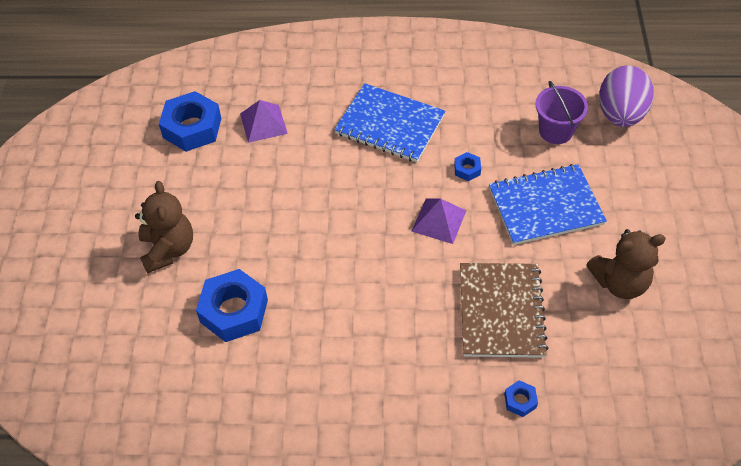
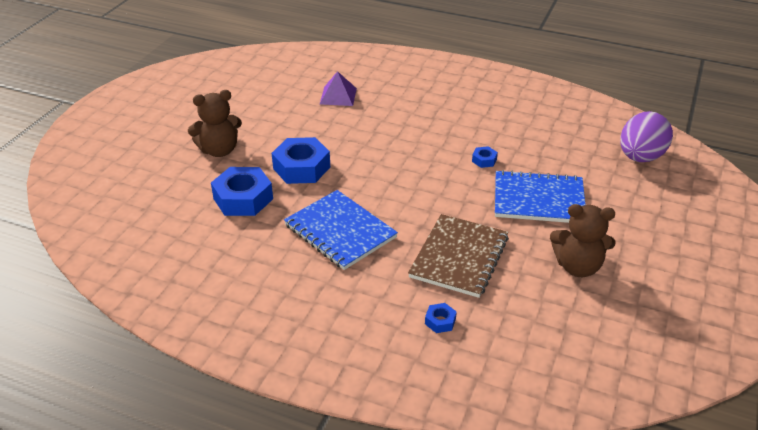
camera: 20 degrees right, 15 degrees down
brown teddy bear [135,181,193,273] -> brown teddy bear turned 60 degrees clockwise [188,90,242,157]
blue nut [159,91,221,152] -> blue nut moved to [272,137,330,184]
blue notebook [334,83,445,162] -> blue notebook moved to [284,190,398,270]
purple pyramid [411,199,466,244] -> none
purple bucket [535,81,588,144] -> none

